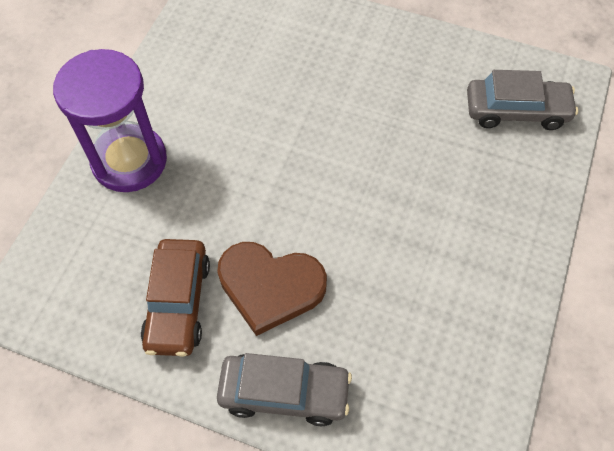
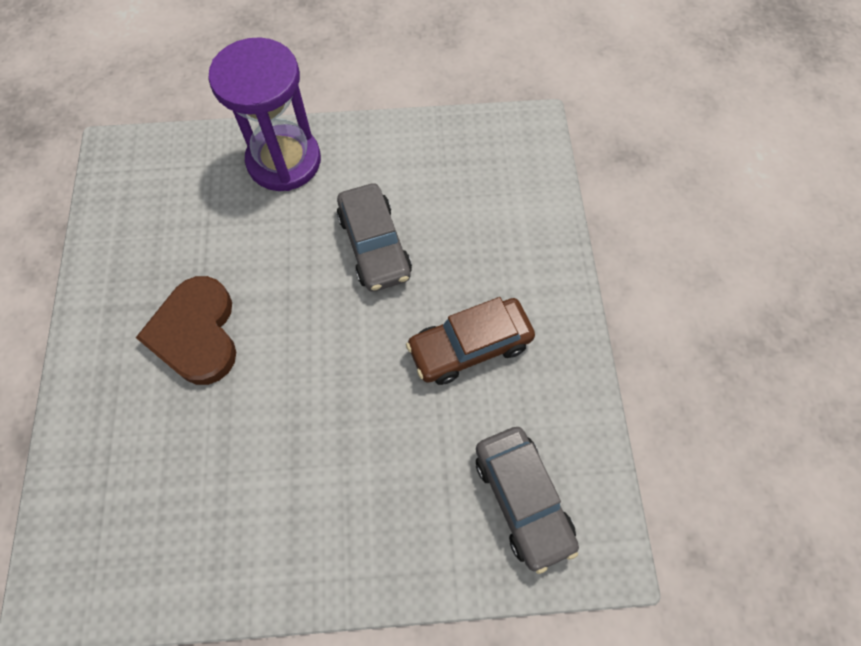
camera: 65 degrees right, 5 degrees up
brown car [141,239,210,357] -> brown car moved to [406,297,535,385]
grey car [217,353,352,426] -> grey car moved to [337,183,412,292]

